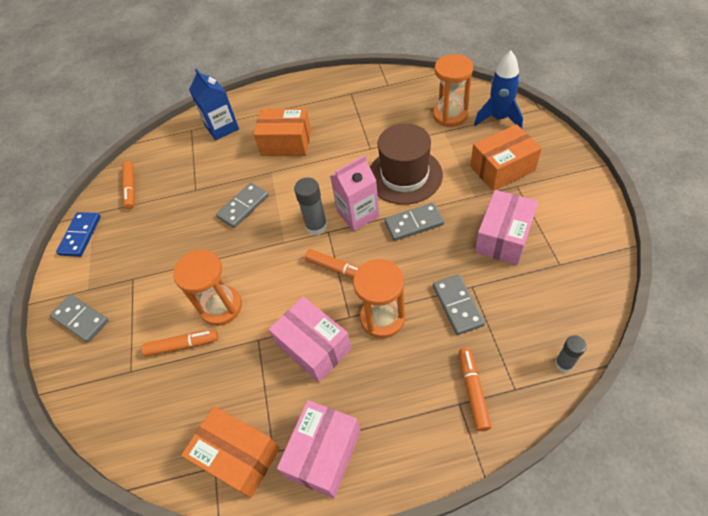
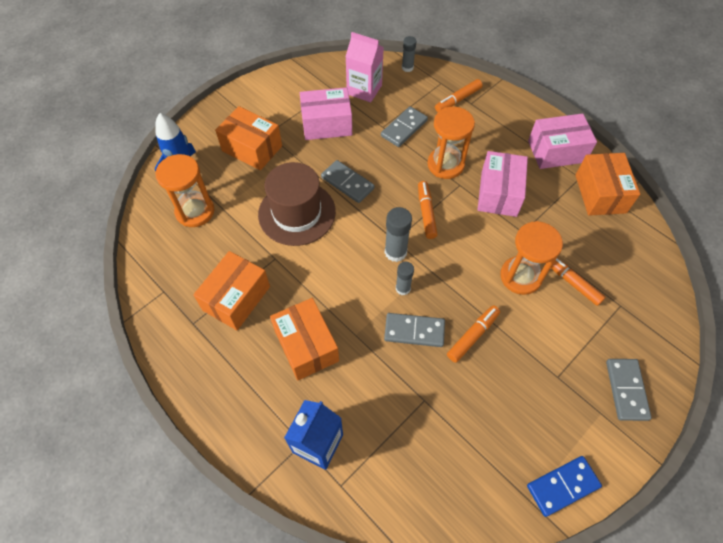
camera: 130 degrees left, 5 degrees up
orange marker [122,161,135,209] -> orange marker moved to [447,305,500,363]
pink carton [330,155,379,231] -> pink carton moved to [345,32,384,103]
none -> orange box [193,251,270,330]
none -> grey glue stick [396,262,414,295]

